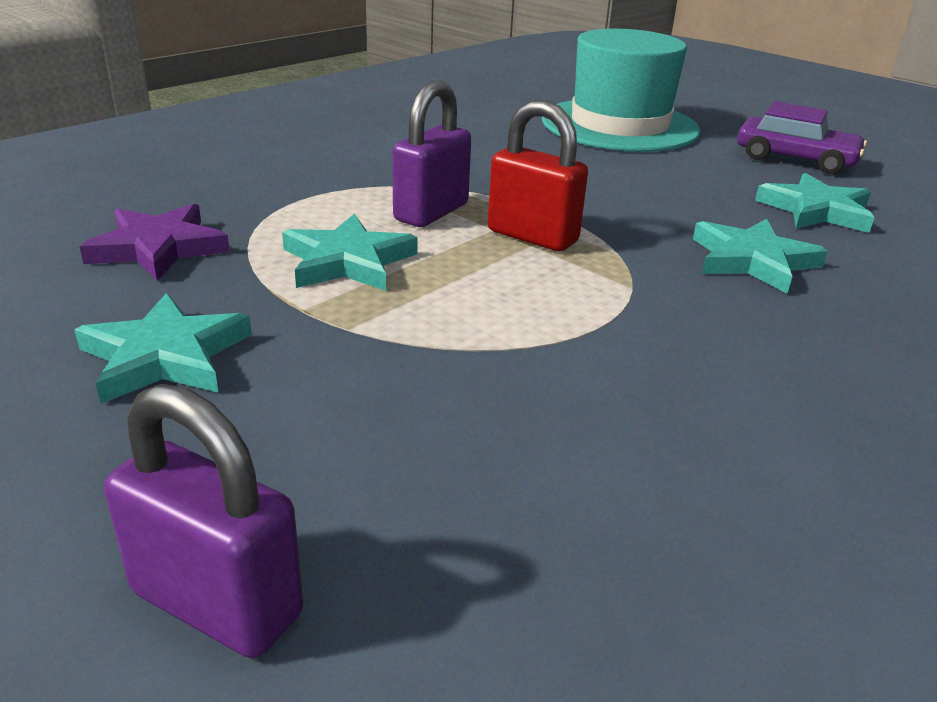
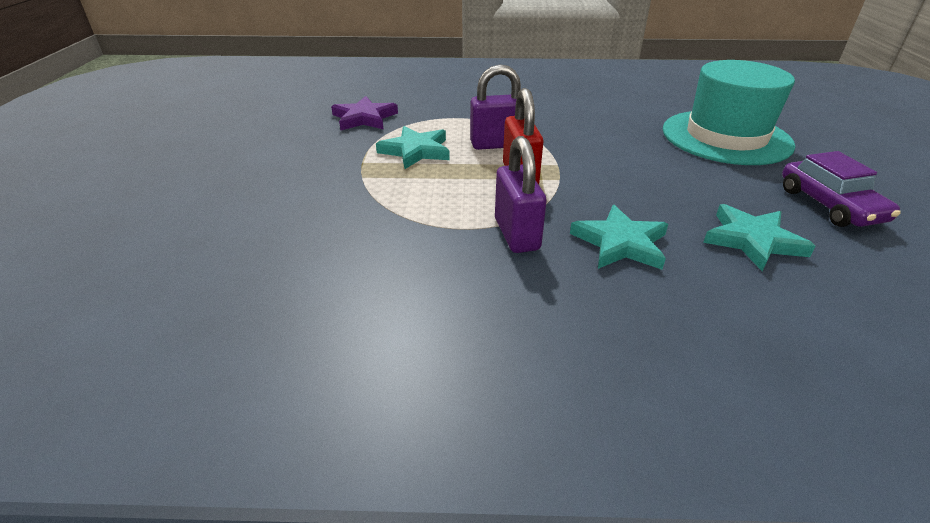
camera: 50 degrees right, 5 degrees up
turquoise star [75,293,252,404] -> none
purple padlock [104,384,303,658] -> purple padlock moved to [495,136,547,253]

